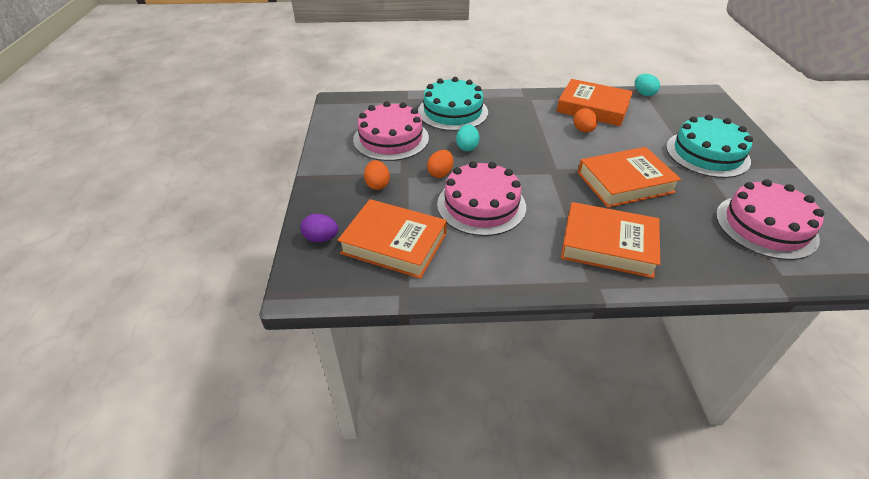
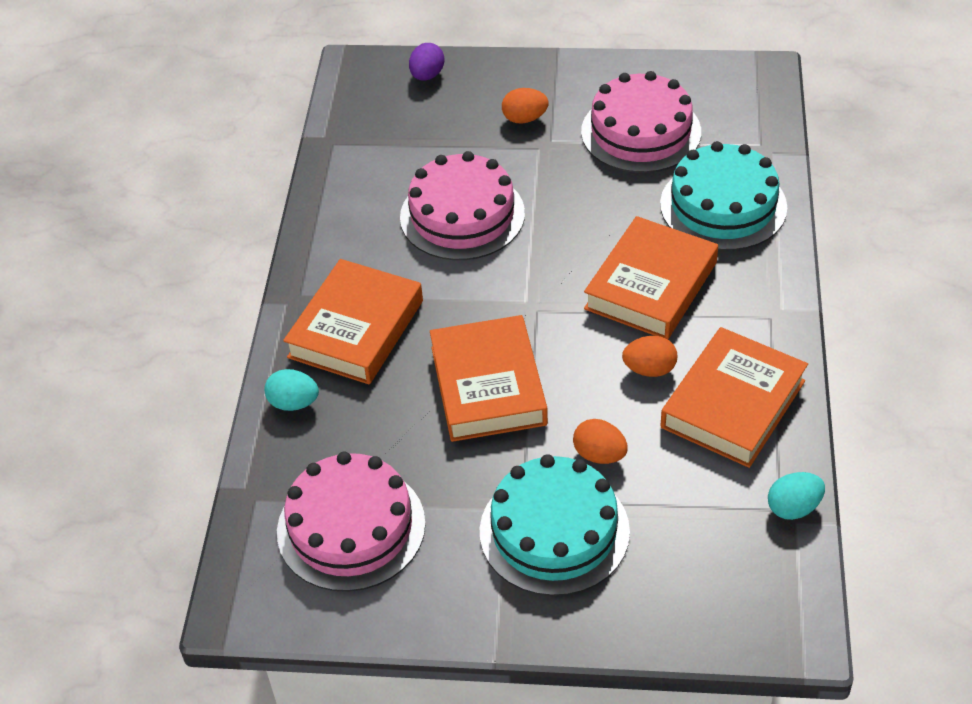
camera: 100 degrees right, 5 degrees up
orange book [338,199,447,279] -> orange book moved to [584,216,718,340]
orange egg [427,150,453,178] -> orange egg moved to [573,419,628,464]
turquoise egg [456,124,479,151] -> turquoise egg moved to [264,369,319,411]

